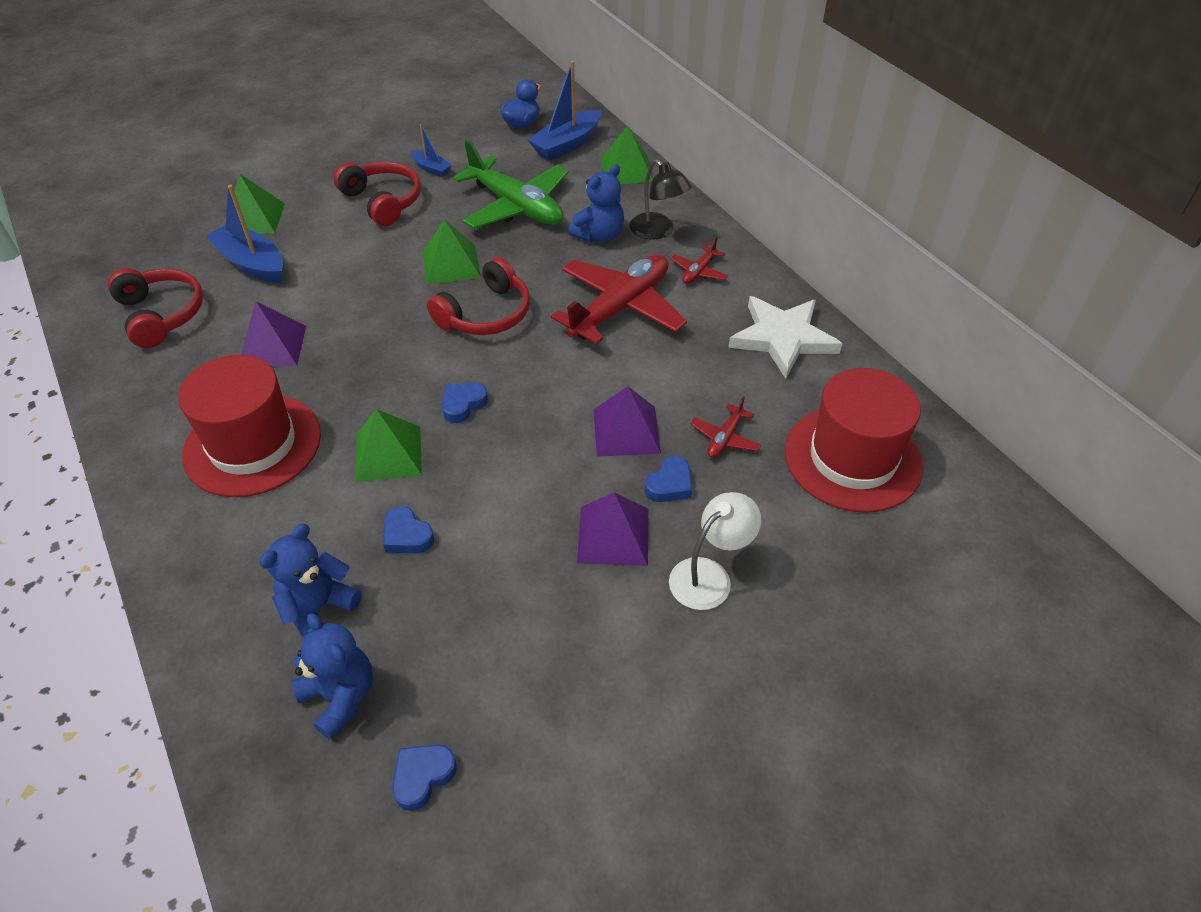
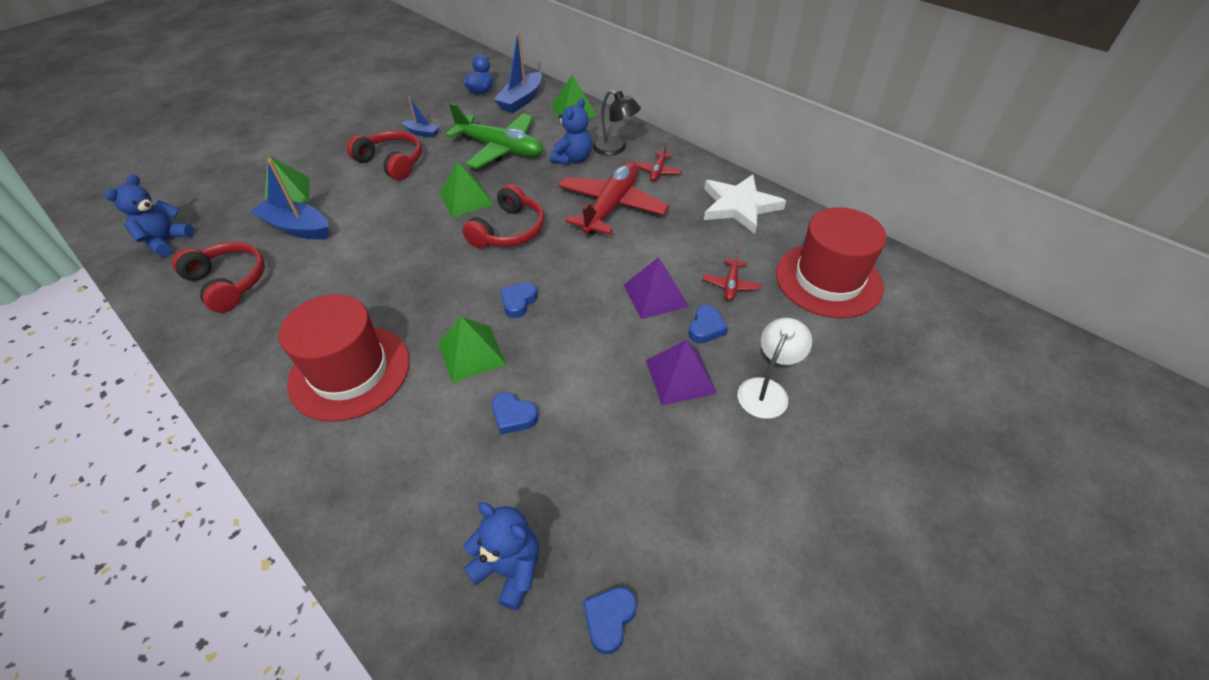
camera: 15 degrees left, 0 degrees up
purple pyramid [241,301,306,367] -> none
blue teddy bear [259,524,362,639] -> blue teddy bear moved to [104,174,194,257]

